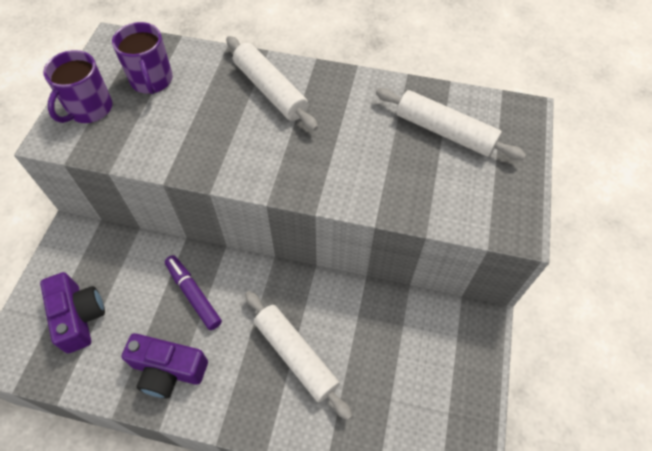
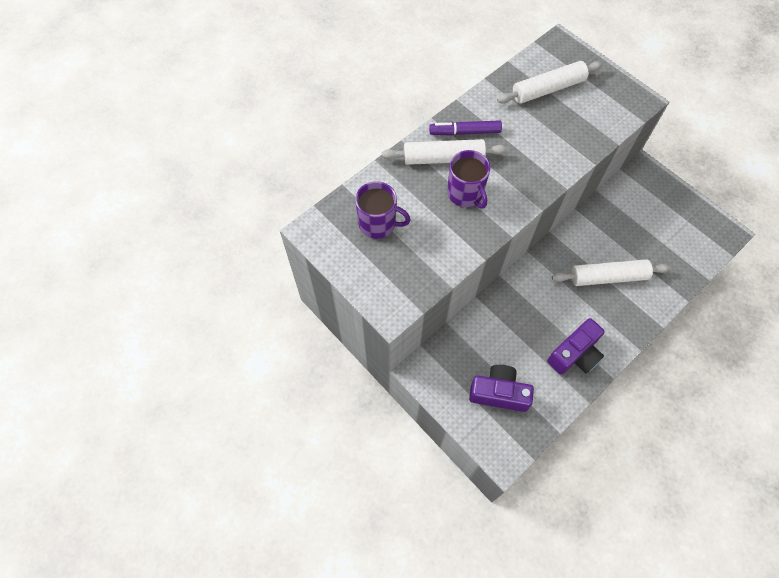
camera: 55 degrees left, 5 degrees up
purple mug [43,50,112,123] -> purple mug moved to [447,150,490,209]
purple marker [165,255,222,330] -> purple marker moved to [429,120,502,136]

